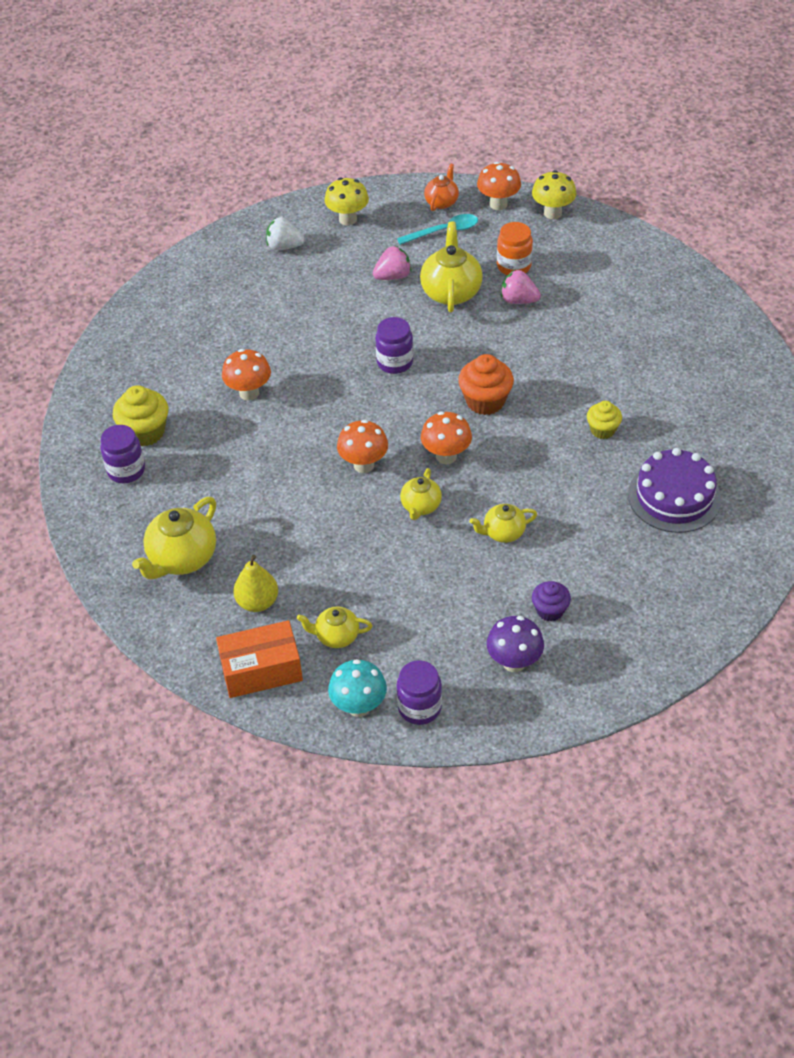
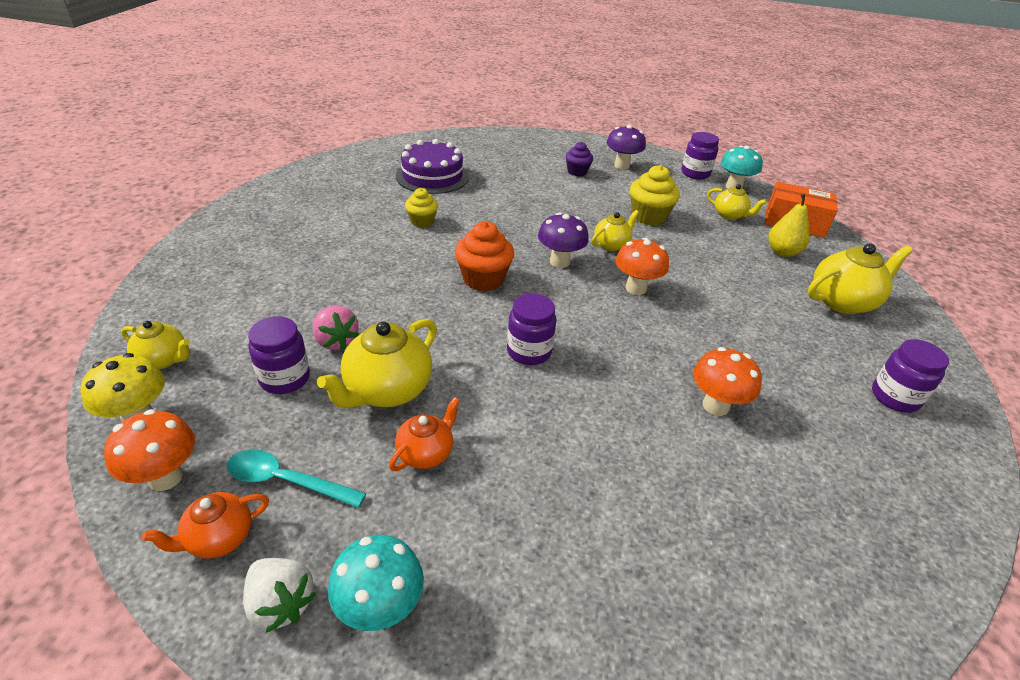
camera: 150 degrees left, 10 degrees down
yellow cupcake [113,385,168,446] -> yellow cupcake moved to [630,165,680,226]
white strawberry [266,217,305,250] -> white strawberry moved to [243,558,316,633]
yellow mushroom [325,178,369,226] -> turquoise mushroom [328,535,424,631]
pink strawberry [373,246,412,280] -> orange teapot [389,397,460,471]
orange mushroom [421,411,472,464] -> purple mushroom [538,213,589,268]
yellow teapot [469,504,537,543] -> yellow teapot moved to [121,321,190,369]
orange jar [497,222,533,275] -> purple jar [248,316,310,394]

